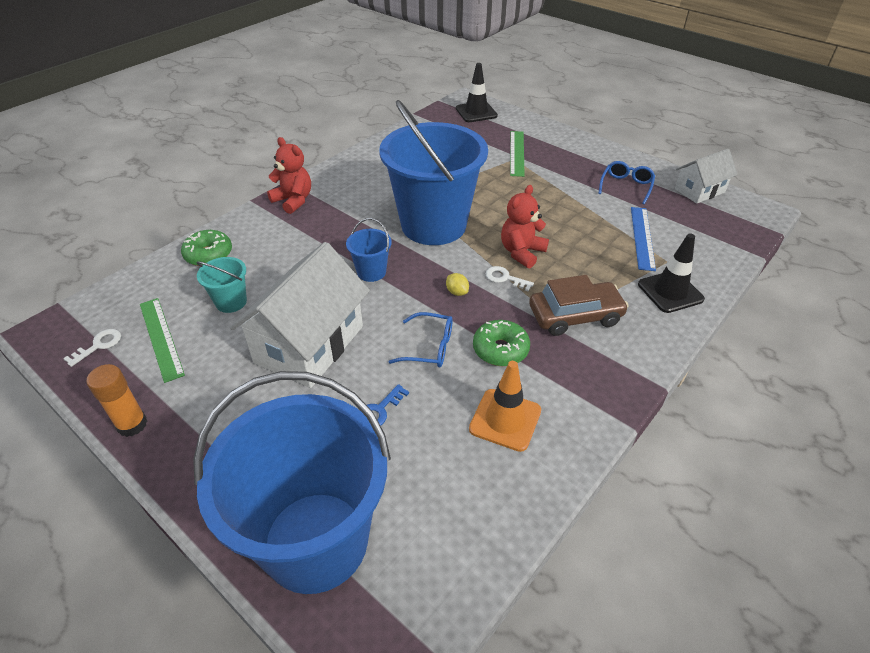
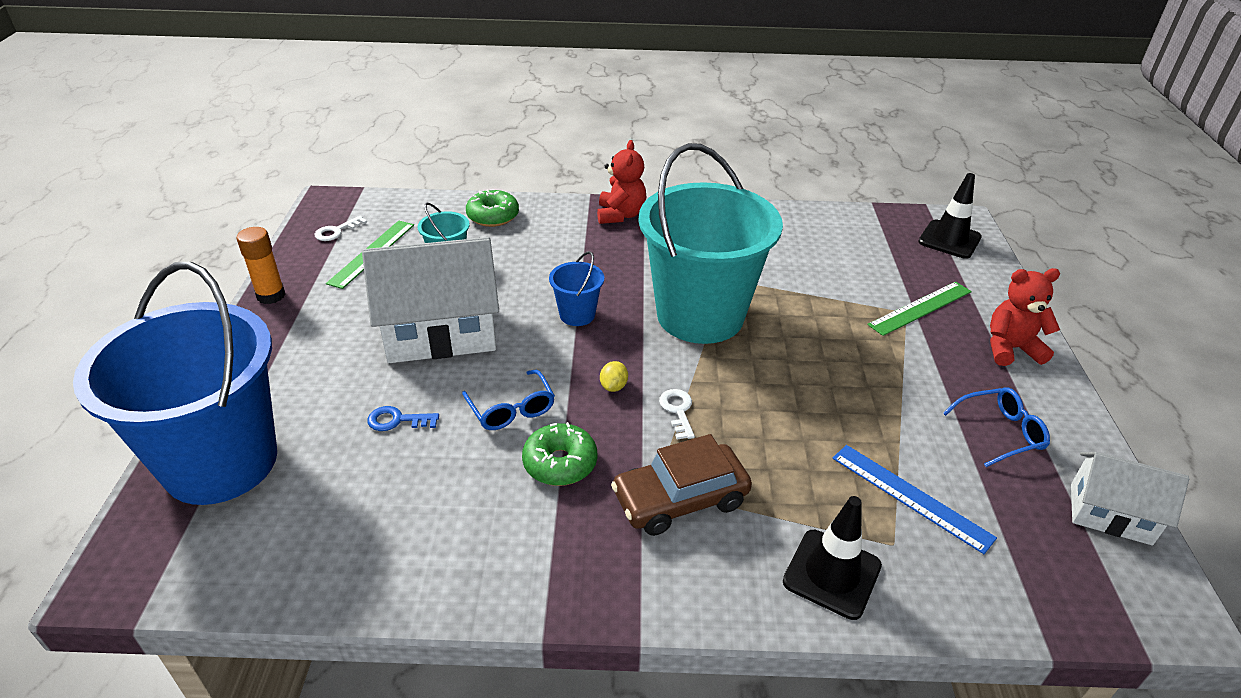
camera: 50 degrees right, 5 degrees down
white key [63,329,121,367] -> white key turned 135 degrees clockwise [314,216,367,241]
blue bucket [379,100,488,245] -> turquoise bucket [639,143,783,344]
orange traffic cone [469,361,541,452] -> none
red teddy bear [501,185,549,268] -> red teddy bear moved to [990,268,1060,366]
brown car [529,275,629,336] -> brown car turned 120 degrees clockwise [611,434,752,536]
blue ruler [631,207,656,271] -> blue ruler turned 75 degrees clockwise [832,445,997,554]

